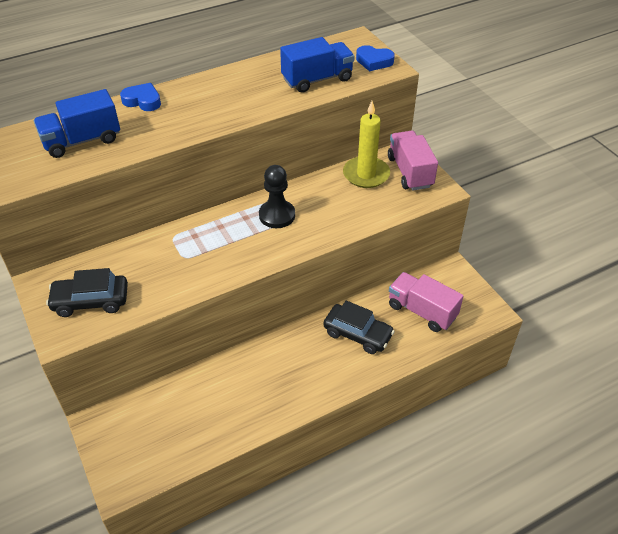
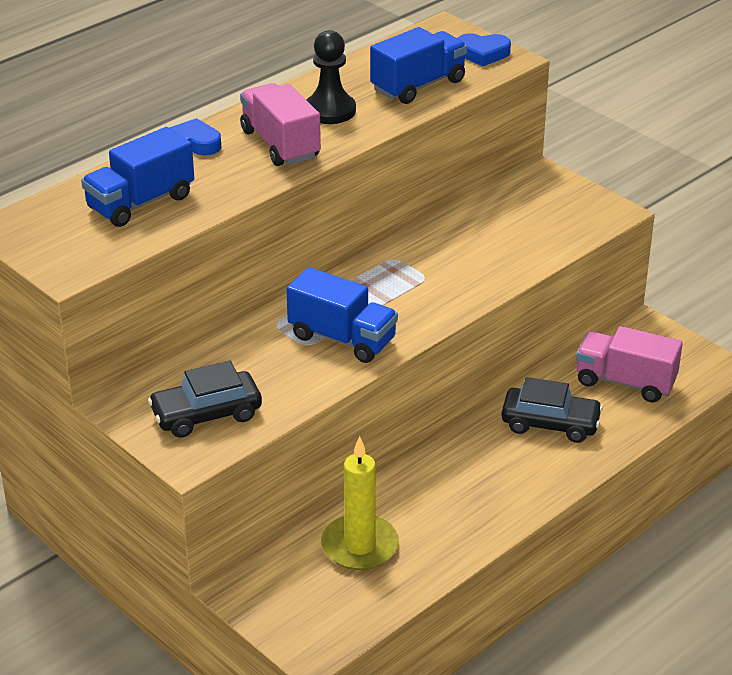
camera: 15 degrees left, 10 degrees down
black pawn [259,165,295,228] -> black pawn moved to [307,30,356,124]
yellow candle [343,101,390,188] -> yellow candle moved to [321,436,399,570]
pink truck [388,131,438,191] -> pink truck moved to [240,83,321,166]
none -> blue truck [286,267,398,363]

